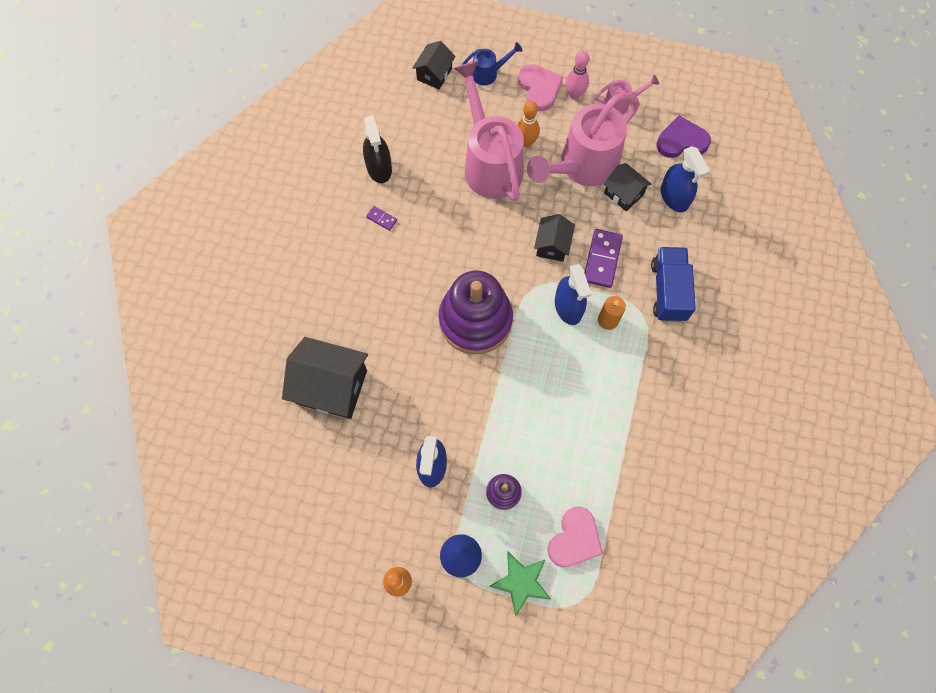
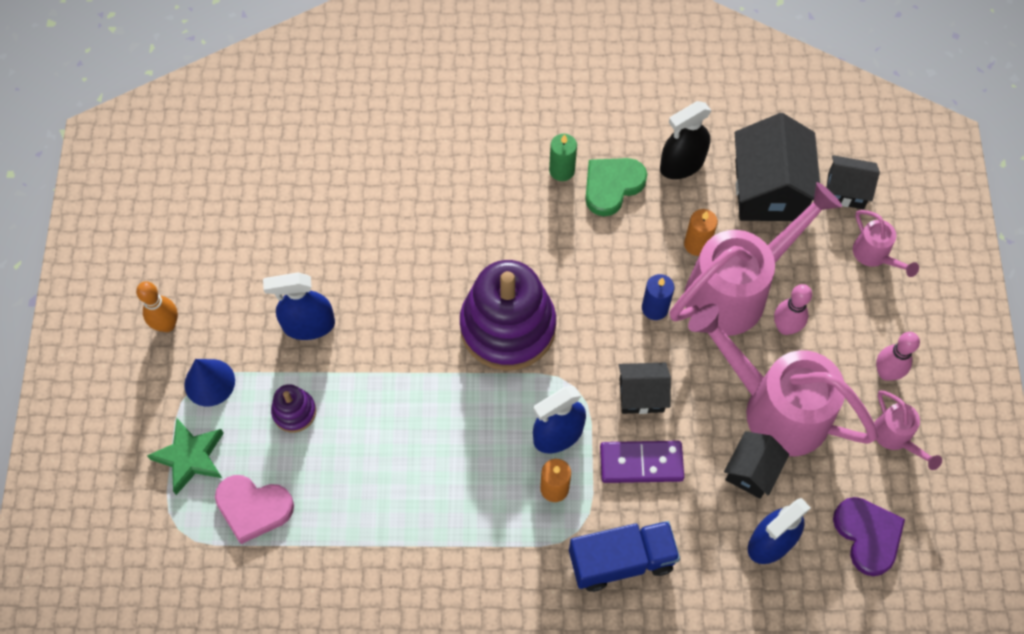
camera: 75 degrees right, 5 degrees down
black house [282,337,368,419] -> black house moved to [735,113,820,221]
purple domino [366,206,397,231] -> green heart [585,158,647,216]
blue watering can [462,42,523,85] -> pink watering can [853,210,919,277]
orange bowling pin [517,101,540,147] -> pink bowling pin [774,284,812,335]
pink heart [518,64,563,111] -> none
none -> green candle [549,134,577,181]
none -> blue candle [642,274,674,320]
none -> orange candle [684,209,718,256]

